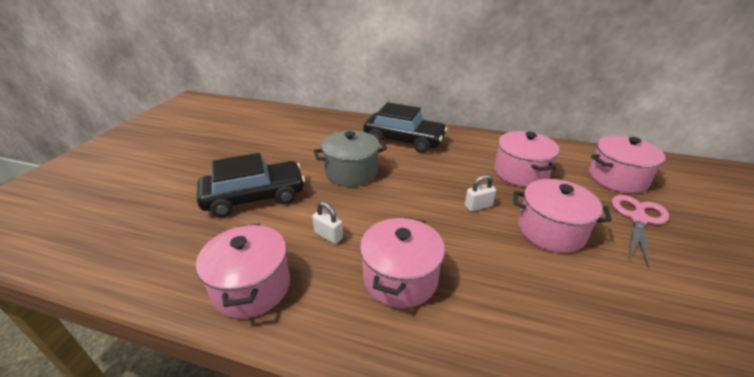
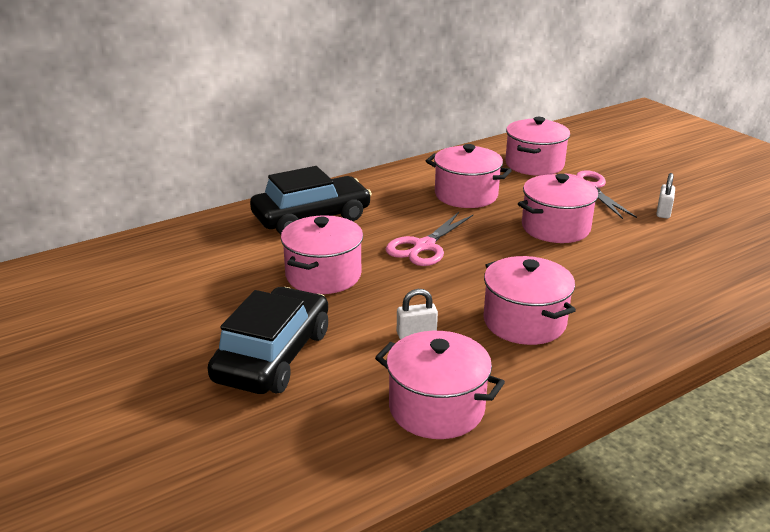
camera: 50 degrees left, 5 degrees down
grey pot [314,131,387,186] -> pink pot [281,215,363,294]
white padlock [465,175,496,212] -> white padlock moved to [656,173,675,219]
none -> pink scissors [386,212,473,266]

